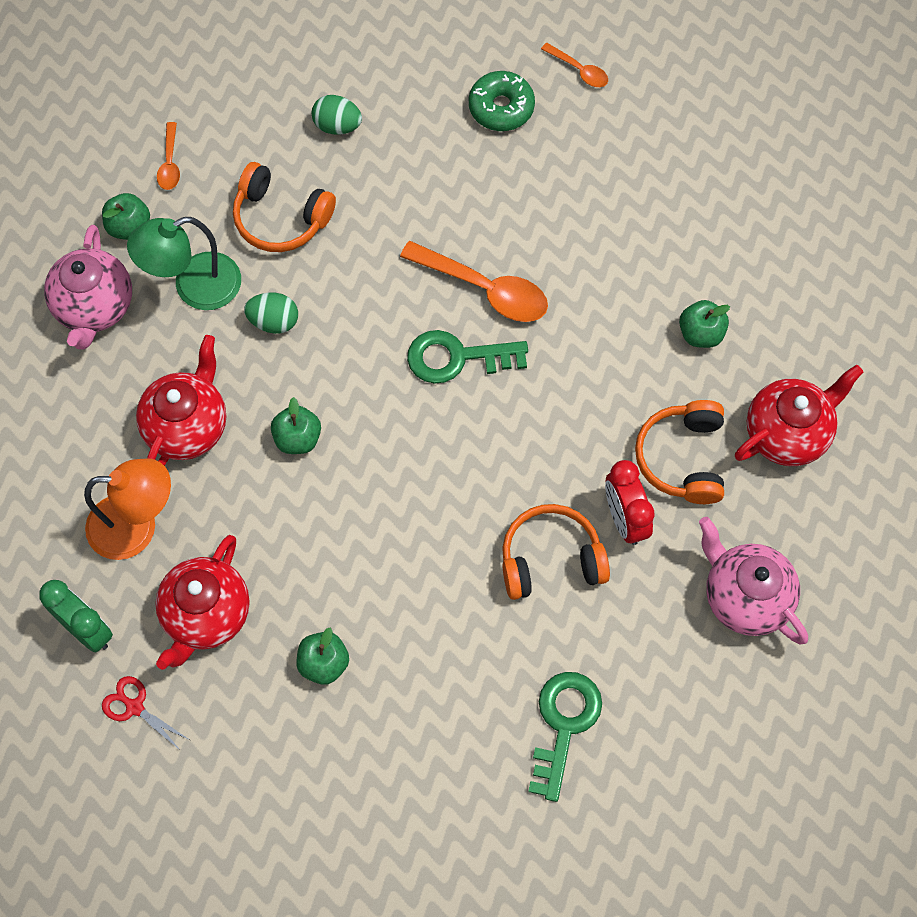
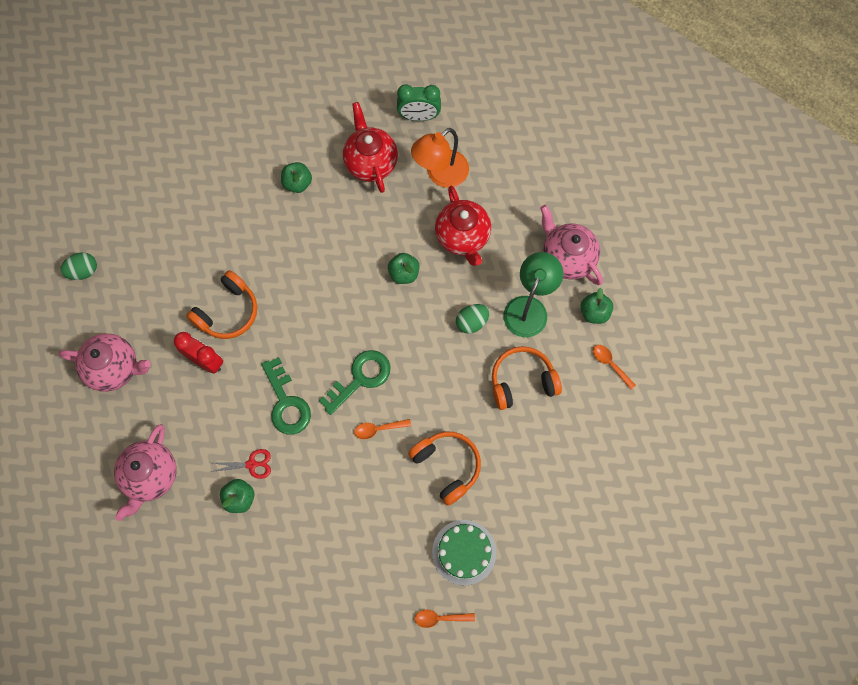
camera: 140 degrees right, 5 degrees up
red scissors [102,676,190,751] -> red scissors moved to [211,449,271,479]
green egg [312,95,362,134] -> green egg moved to [60,252,97,280]
orange spoon [400,241,548,322] -> orange spoon [354,419,411,439], size x0.52
green donut [469,71,535,131] -> green cake [432,520,496,585]
green key [528,672,602,802] -> green key moved to [262,357,311,435]
orange headphones [635,400,724,504] -> orange headphones moved to [408,432,481,506]
red teapot [735,364,863,466] -> pink teapot [114,424,177,521]

